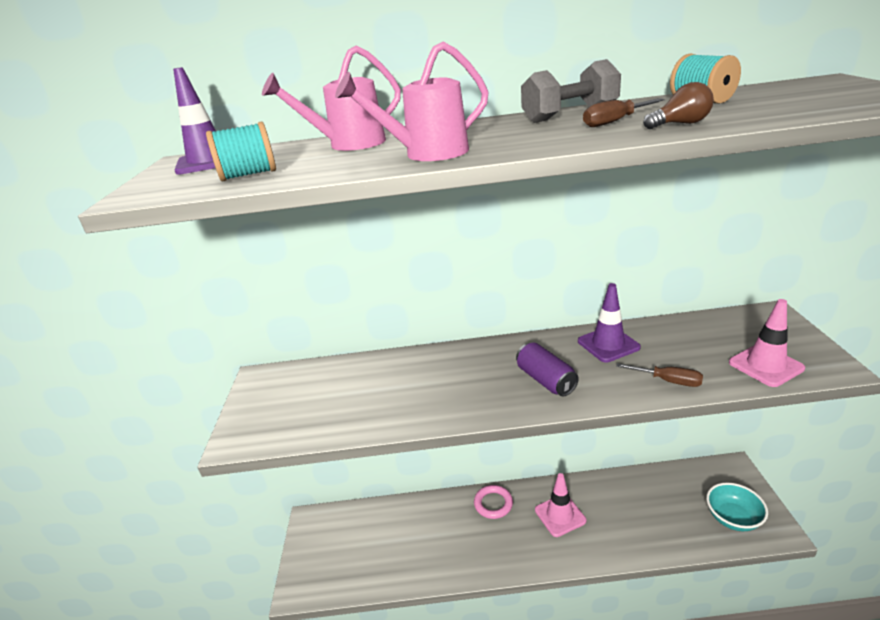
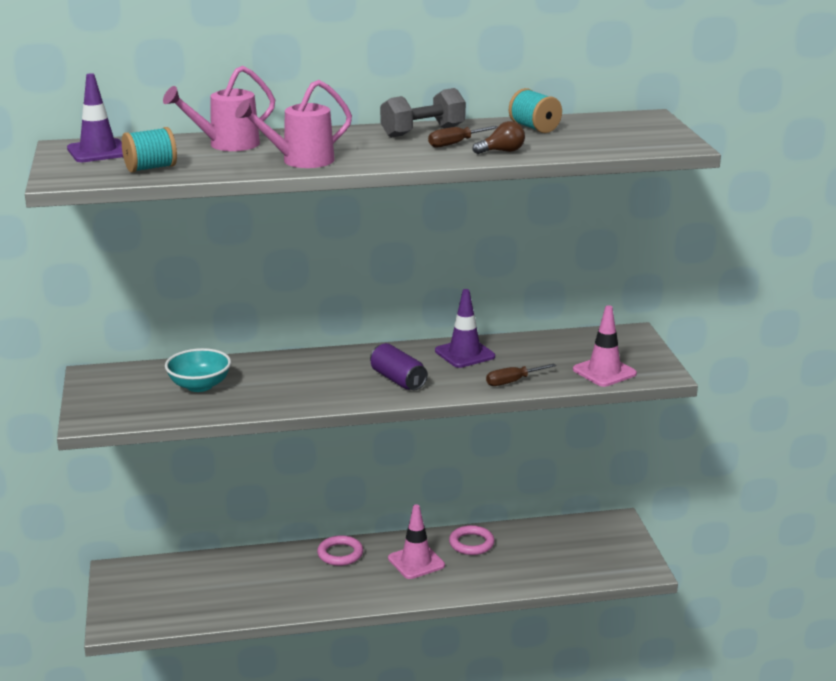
camera: 10 degrees left, 5 degrees down
brown screwdriver [616,363,703,387] -> brown screwdriver turned 135 degrees clockwise [486,363,556,386]
turquoise bowl [706,482,768,531] -> turquoise bowl moved to [165,348,231,392]
none -> pink ring [449,525,495,555]

